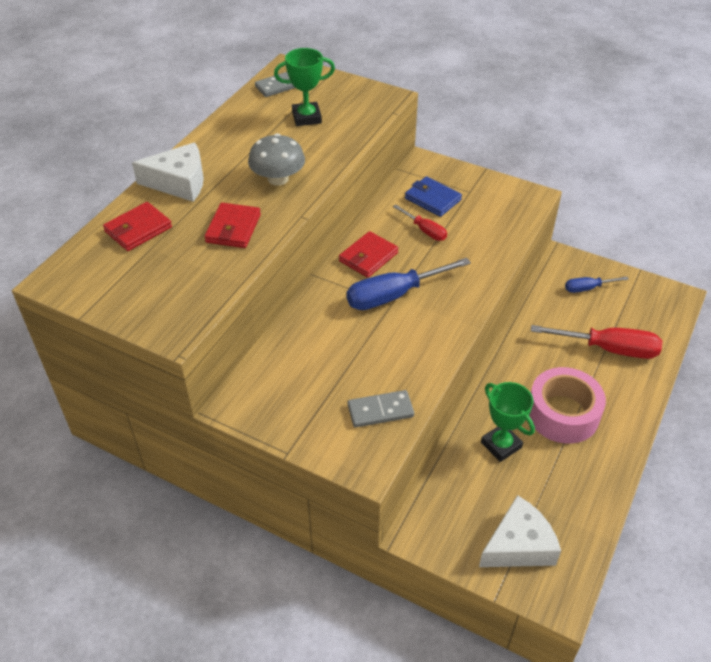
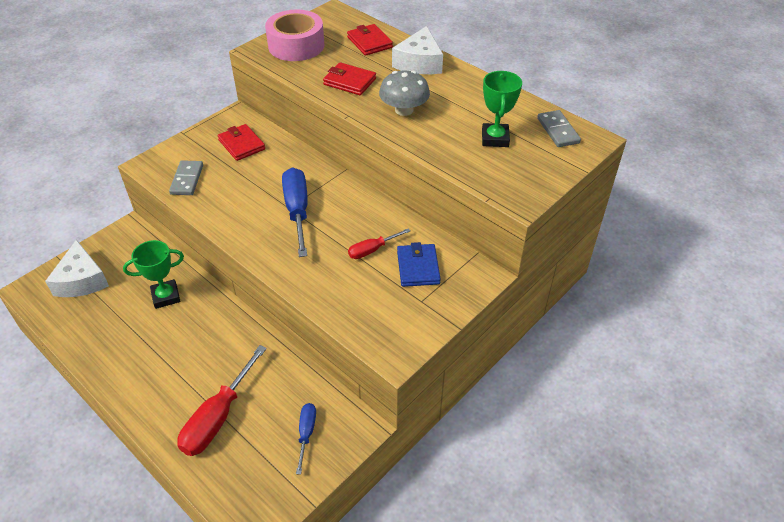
camera: 105 degrees right, 0 degrees up
red wallet [339,231,398,278] -> red wallet moved to [218,124,265,161]
blue wallet [405,176,462,217] -> blue wallet turned 60 degrees counterclockwise [397,242,441,287]
pink tape [529,367,606,444] -> pink tape moved to [265,9,324,61]

